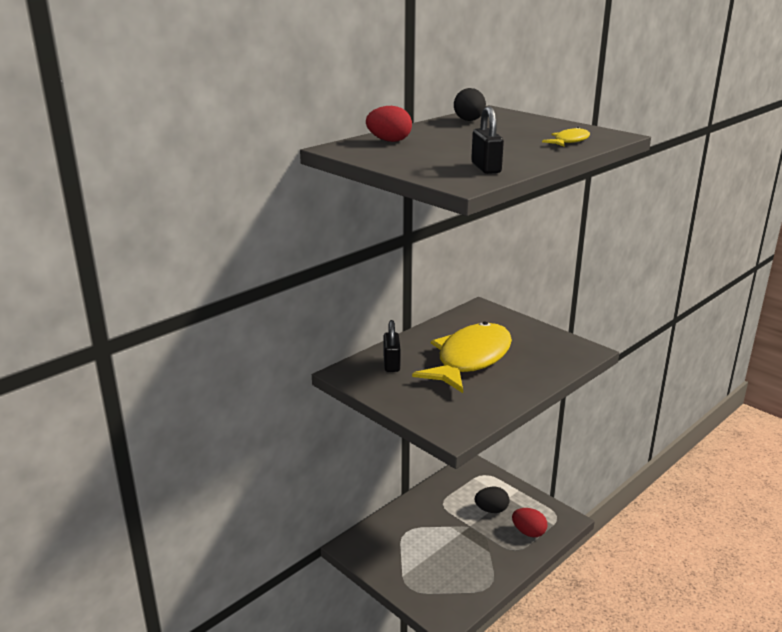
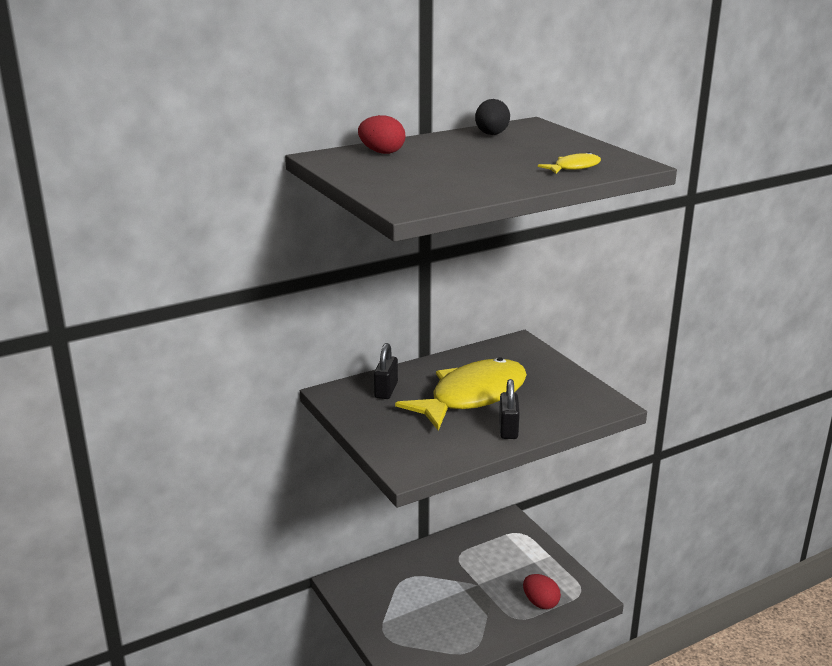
camera: 15 degrees right, 0 degrees up
black padlock [471,106,504,174] -> black padlock moved to [499,379,520,439]
black egg [475,487,509,513] -> none

